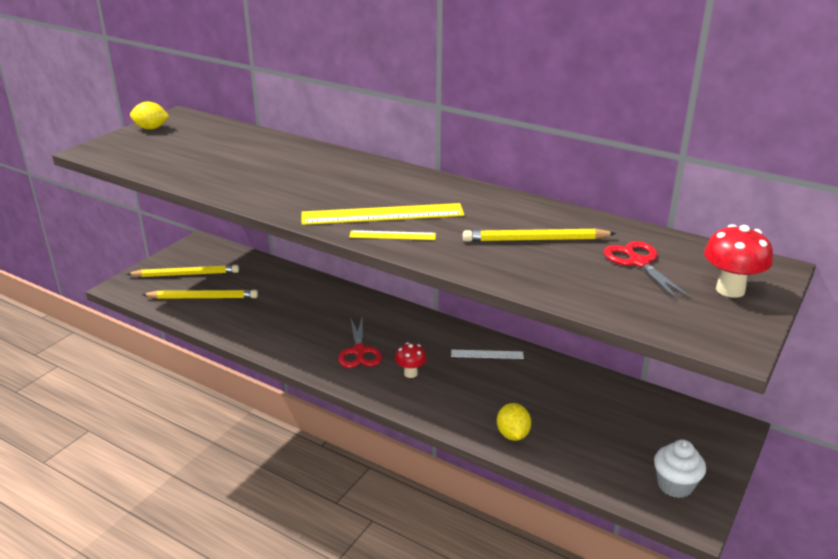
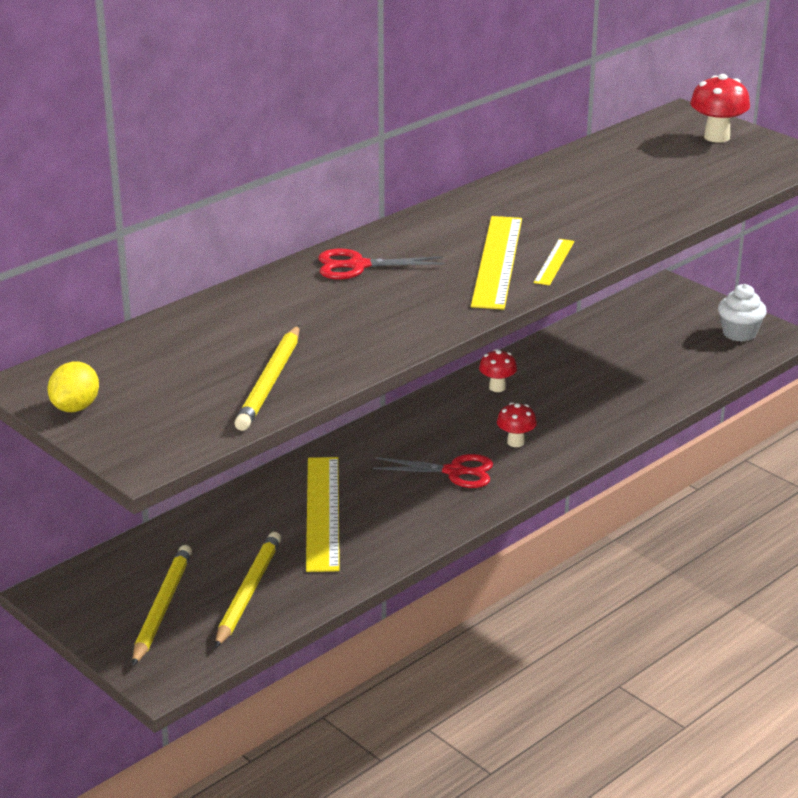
camera: 75 degrees left, 0 degrees up
white ruler [451,350,524,359] -> red mushroom [479,349,517,392]
yellow pencil [463,228,616,242] -> yellow pencil moved to [234,325,300,431]
yellow lemon [497,403,531,441] -> none
red scissors [604,241,692,301] -> red scissors moved to [318,248,445,279]
none -> yellow ruler [306,457,340,572]

